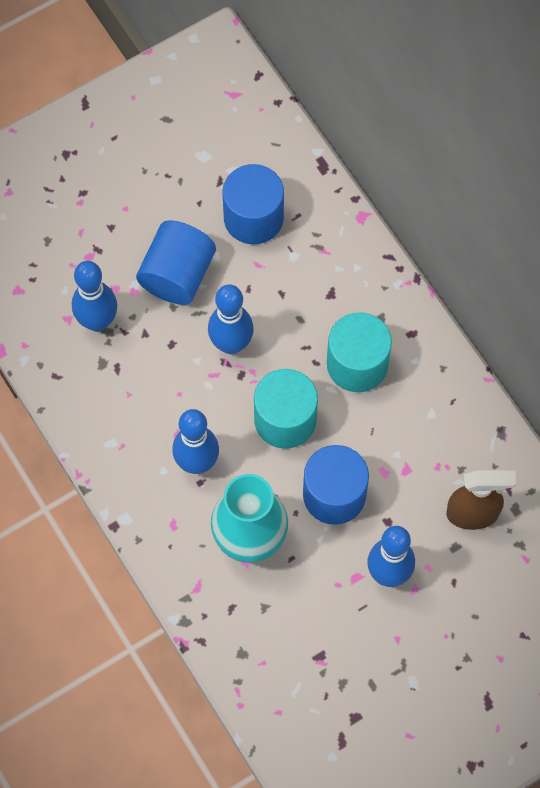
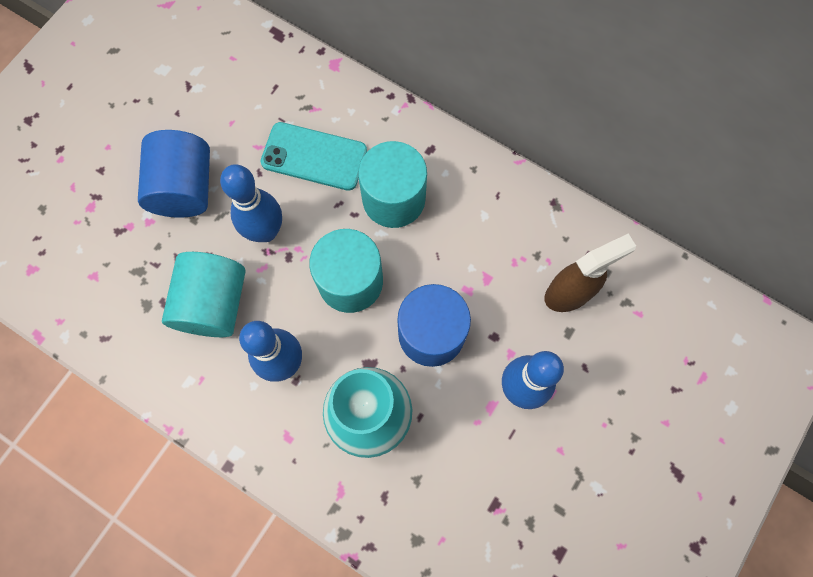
camera: 25 degrees left, 5 degrees up
blue bowling pin [72,261,117,332] -> none
blue cylinder [222,164,284,244] -> none
none -> turquoise cylinder [162,252,245,337]
none -> turquoise phone [261,122,367,191]

